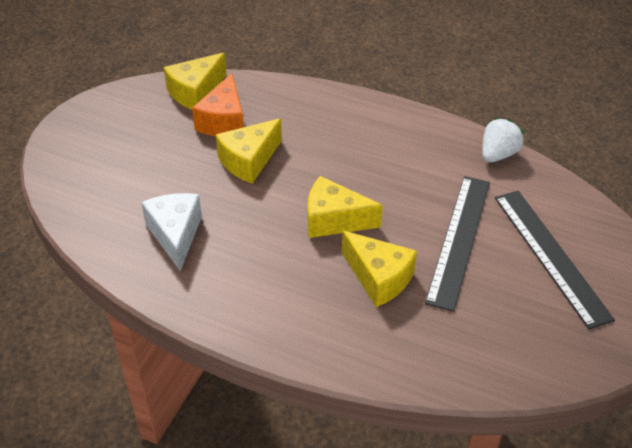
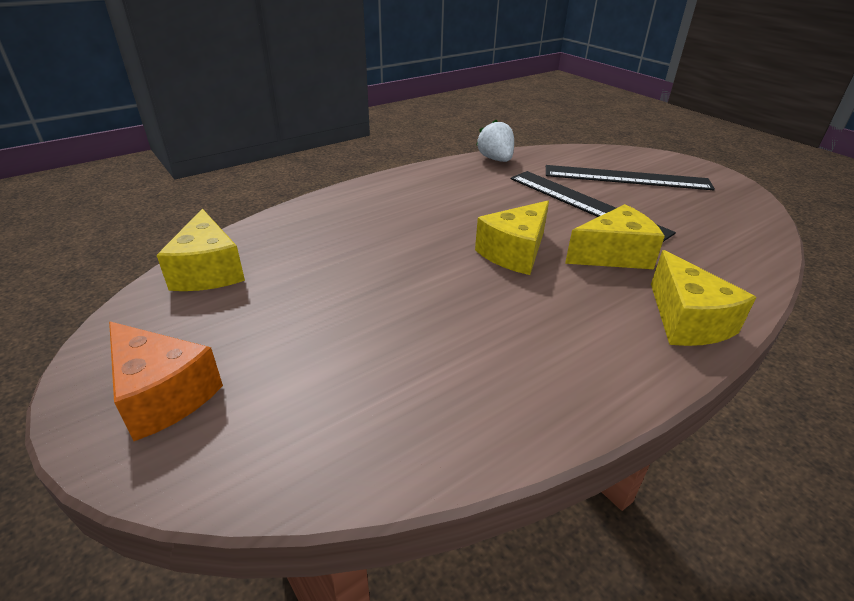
camera: 60 degrees left, 10 degrees down
white cheese [141,193,202,271] -> none
orange cheese [192,73,244,136] -> orange cheese moved to [109,322,223,441]
yellow cheese [216,118,282,183] -> yellow cheese moved to [651,250,757,346]

